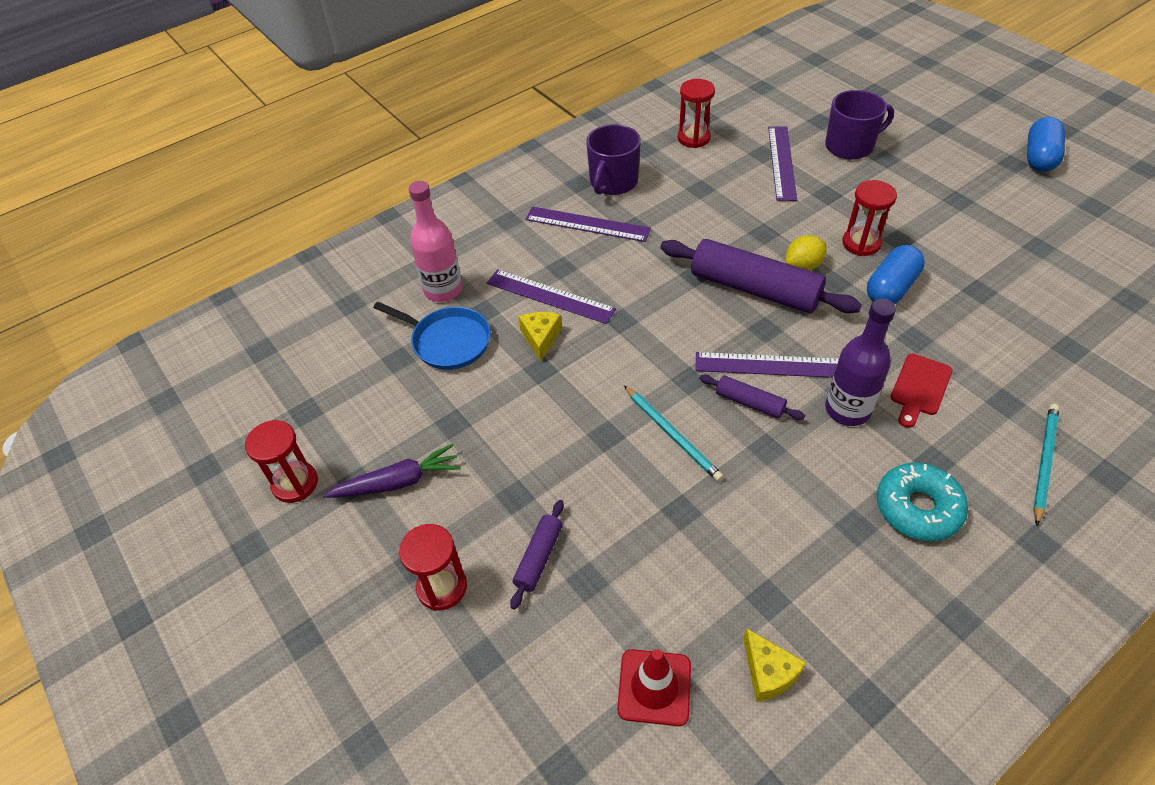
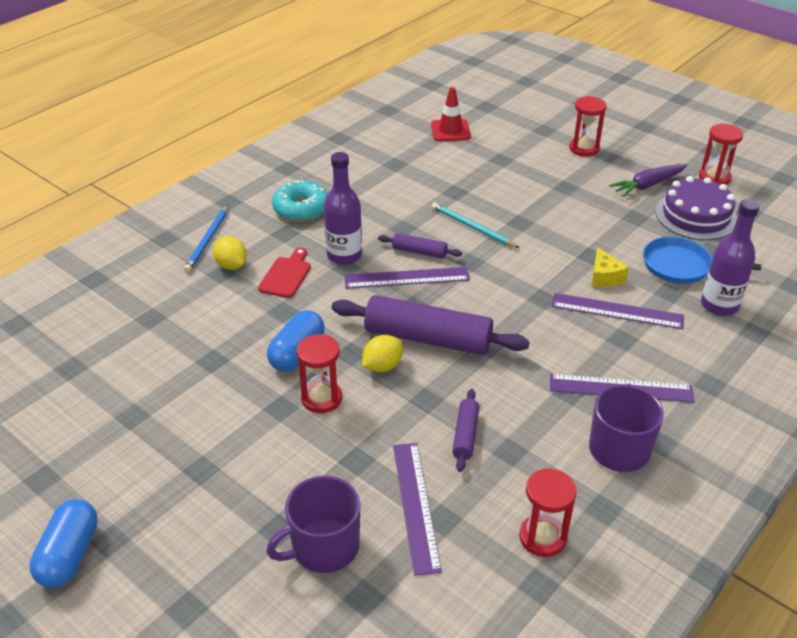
camera: 165 degrees right, 10 degrees down
pink bottle [409,181,462,302] -> purple bottle [701,199,760,316]
purple rolling pin [510,500,564,610] -> purple rolling pin moved to [452,389,479,472]
yellow cheese [743,628,806,702] -> none
turquoise pencil [1033,404,1059,526] -> blue pencil [184,205,228,272]
none -> yellow lemon [213,236,247,270]
none -> purple cake [655,176,737,240]

